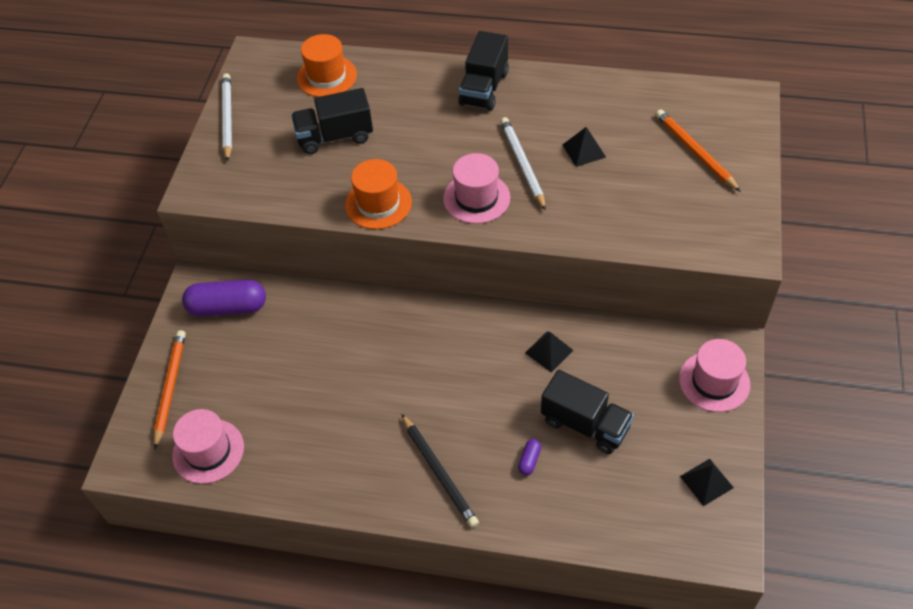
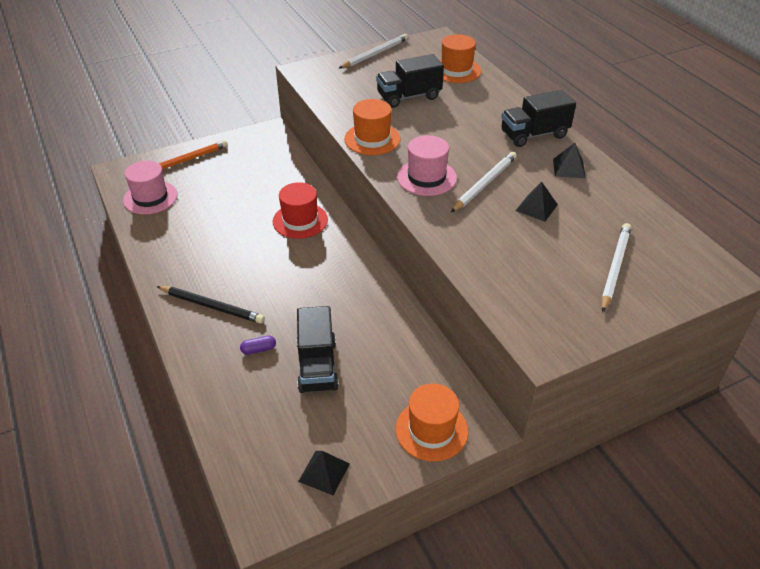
camera: 50 degrees right, 10 degrees down
purple capsule [182,279,266,317] -> none
black truck [291,88,373,154] -> black truck turned 60 degrees counterclockwise [376,54,444,108]
black pencil [401,414,479,528] -> black pencil turned 90 degrees counterclockwise [157,286,265,324]
black pyramid [525,331,573,372] -> black pyramid moved to [553,143,586,178]
orange pencil [656,109,741,192] -> white pencil [601,223,631,313]
pink hat [679,339,751,412] -> orange hat [396,384,468,461]
none -> red hat [273,182,328,239]

